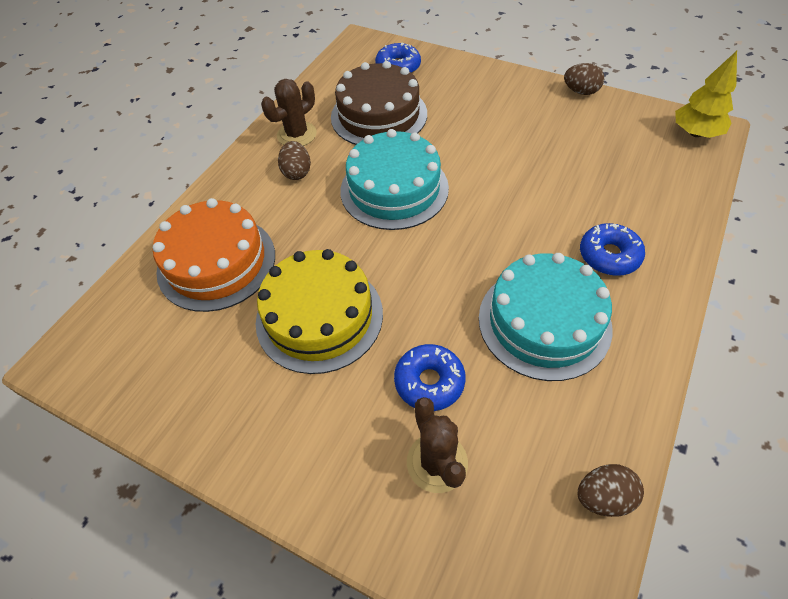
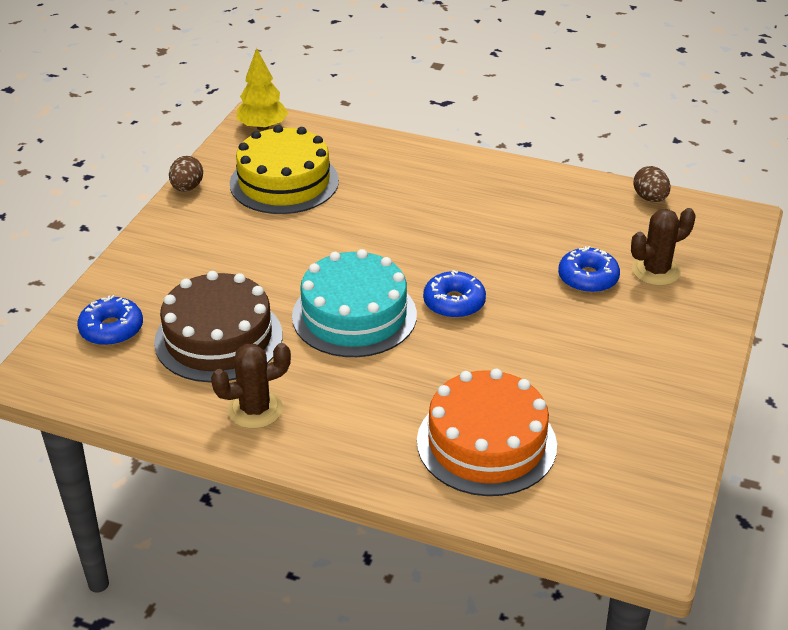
camera: 100 degrees left, 15 degrees down
yellow cake [255,249,383,374] -> yellow cake moved to [230,125,339,214]
brown cactus [261,79,317,146] -> brown cactus turned 60 degrees counterclockwise [211,343,291,429]
brown egg [278,141,311,180] -> none
turquoise cake [479,253,612,381] -> none
blue donut [580,223,645,276] -> blue donut moved to [423,270,486,318]

